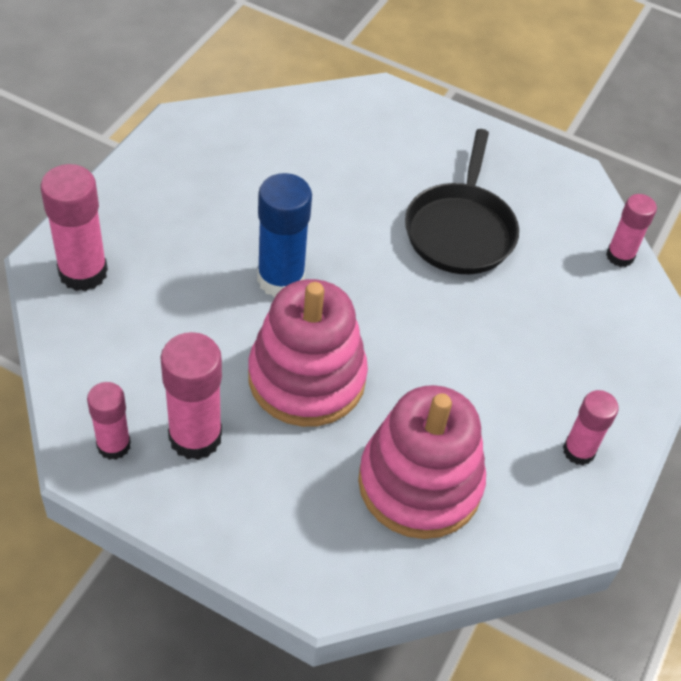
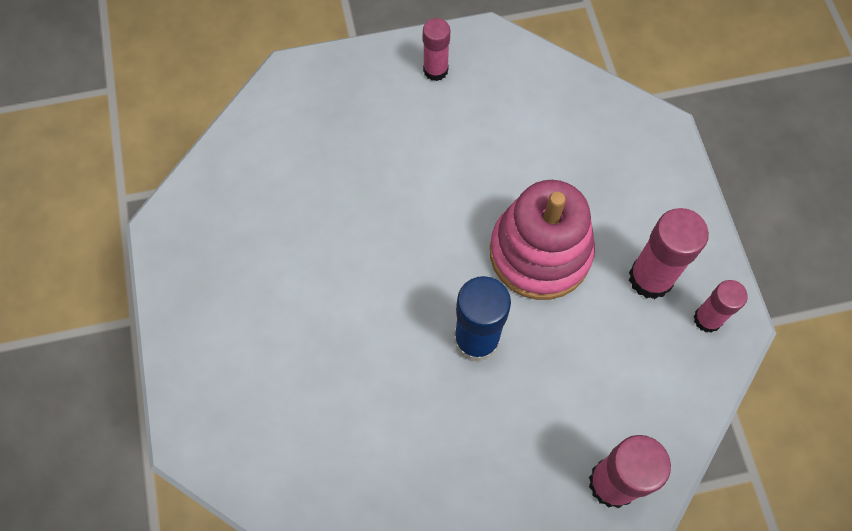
camera: 125 degrees left, 15 degrees up
pink stacking toy [358,385,486,539] -> none
black pan [405,129,519,274] -> none
pink glue stick [606,194,657,267] -> none

